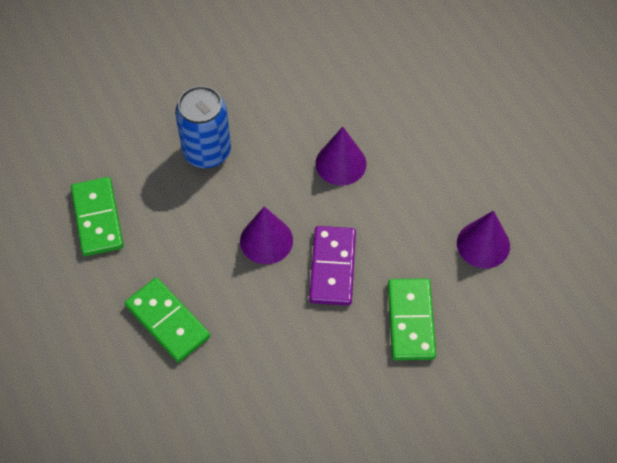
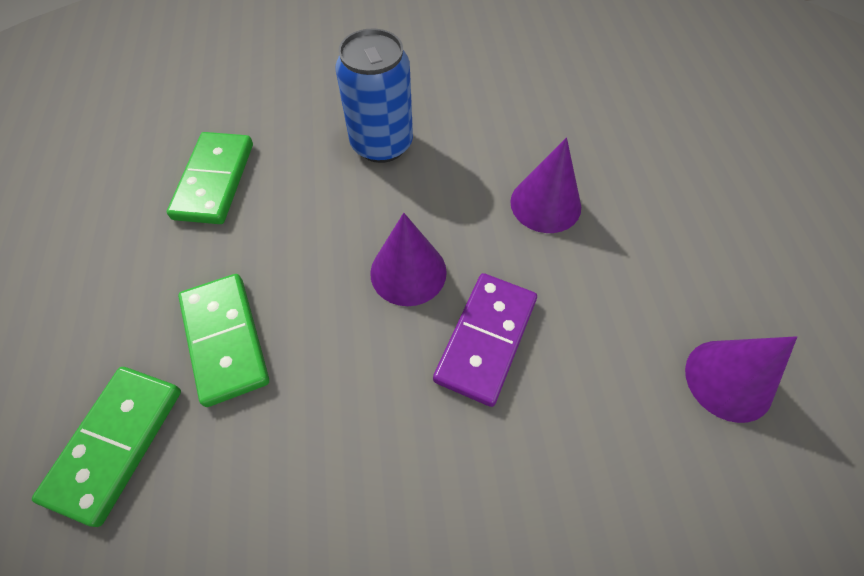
camera: 20 degrees right, 0 degrees up
green domino [388,278,436,360] -> green domino moved to [32,367,181,527]

